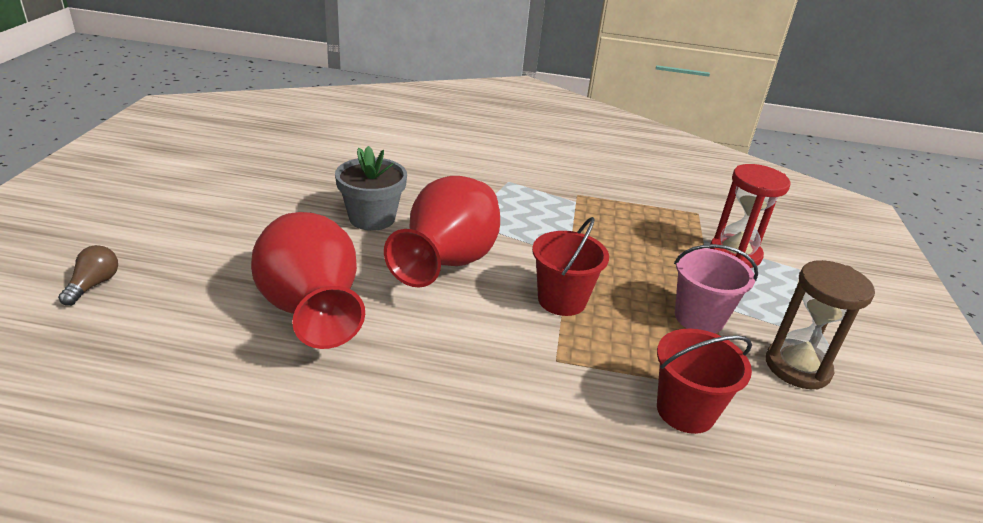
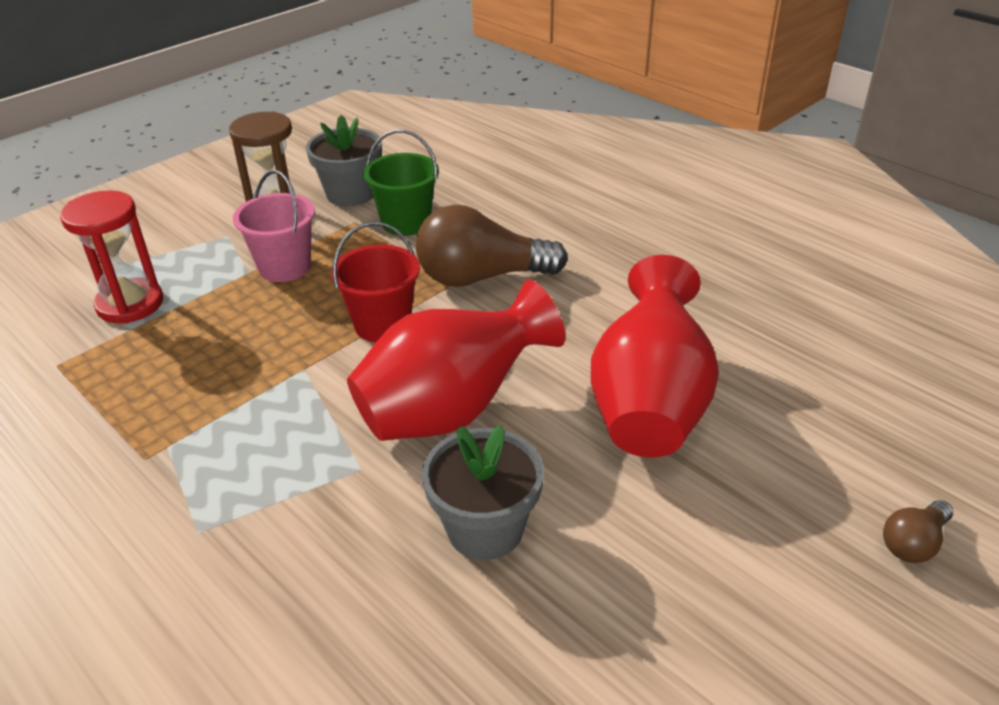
camera: 140 degrees left, 5 degrees up
red bucket [657,329,752,434] -> green bucket [363,130,439,236]
none -> grey flower pot [306,115,382,207]
none -> brown light bulb [416,205,568,287]

